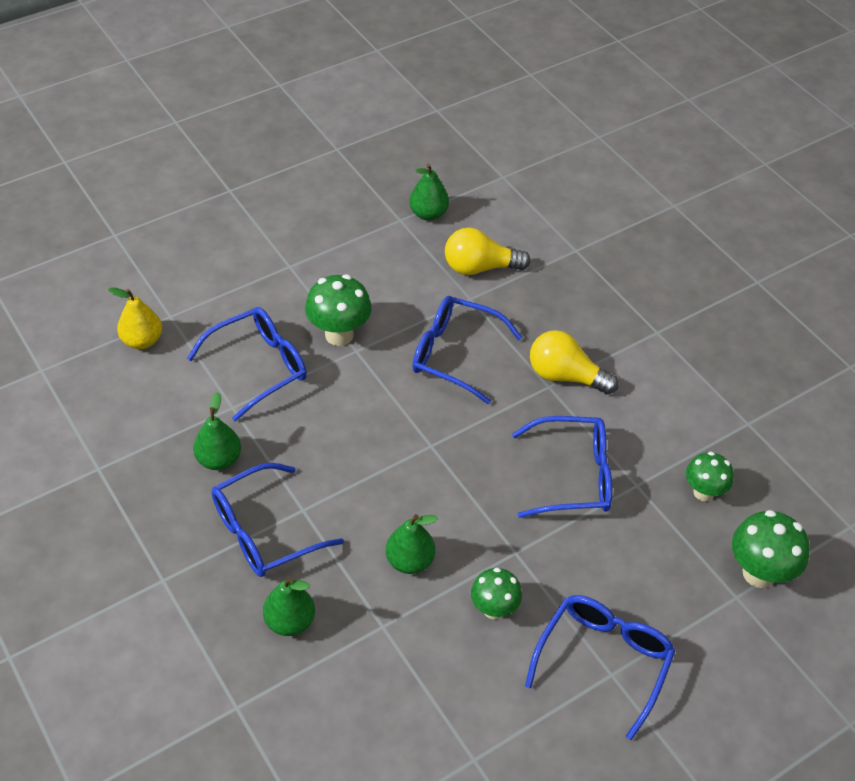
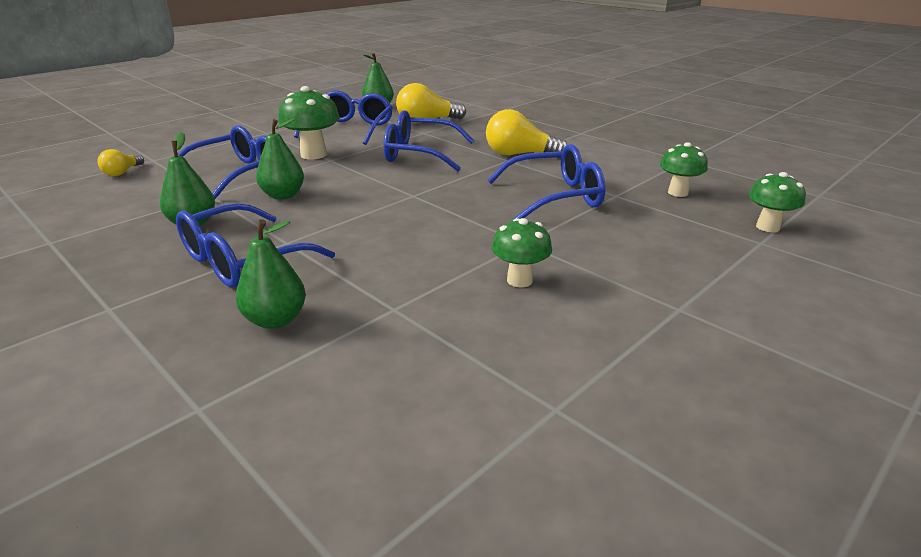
camera: 10 degrees left, 20 degrees down
yellow pear [108,287,162,349] -> yellow light bulb [97,149,144,176]
green pear [386,514,438,574] -> green pear moved to [256,118,304,199]
blue glasses [525,595,675,740] -> blue glasses moved to [294,90,393,145]
green mushroom [732,510,810,588] -> green mushroom [749,172,806,232], size x0.66

